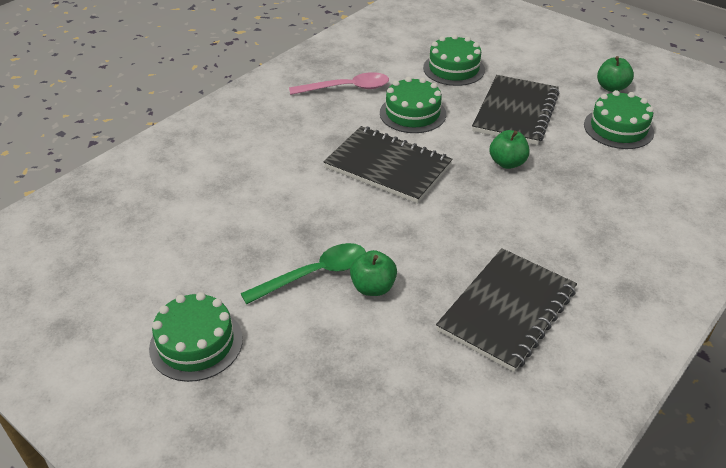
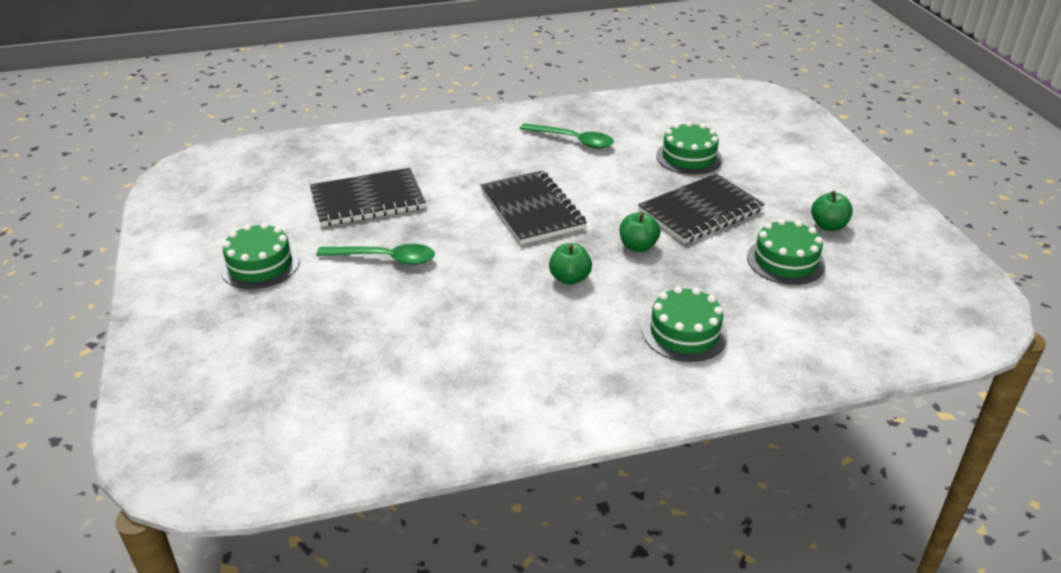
camera: 35 degrees right, 5 degrees down
pink spoon [289,72,389,95] -> green spoon [520,123,614,149]
green apple [350,250,397,296] -> green apple moved to [549,243,592,285]
green cake [380,77,446,133] -> green cake moved to [643,287,728,362]
black notebook [436,248,577,372] -> black notebook moved to [310,168,426,226]

